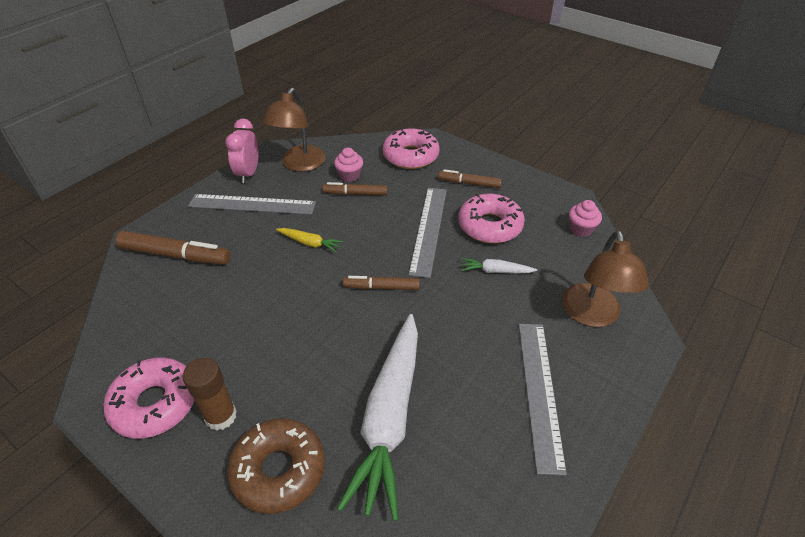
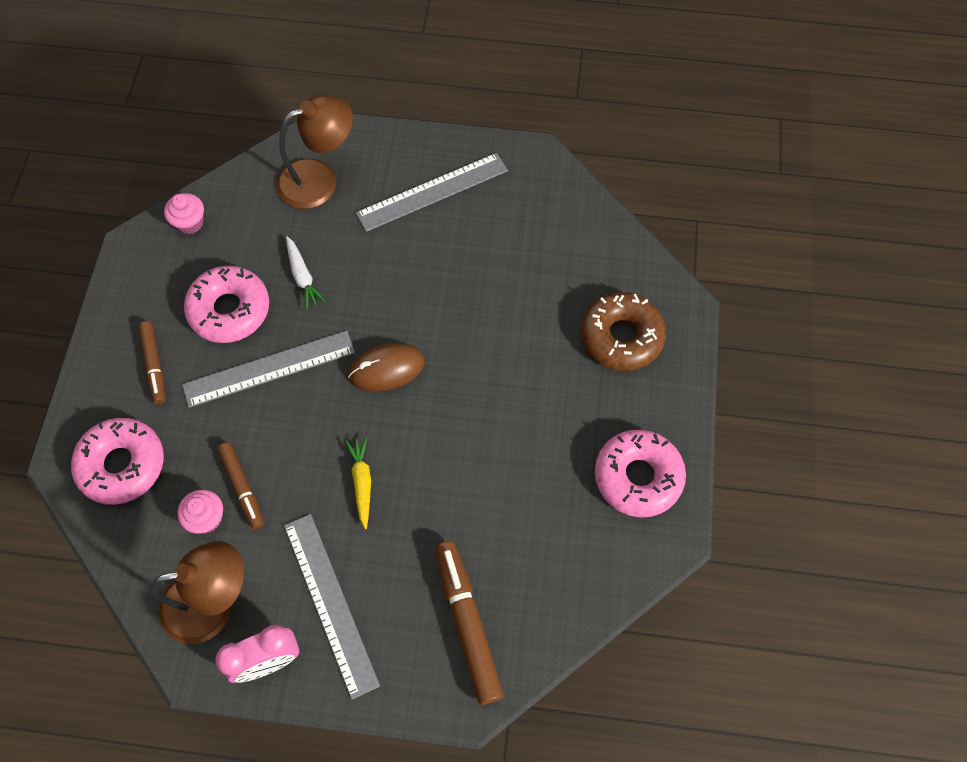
camera: 120 degrees left, 20 degrees up
brown glue stick [182,358,237,431] -> none
white carrot [337,314,418,521] -> none
brown marker [343,276,420,290] -> brown mouse [348,343,425,392]

